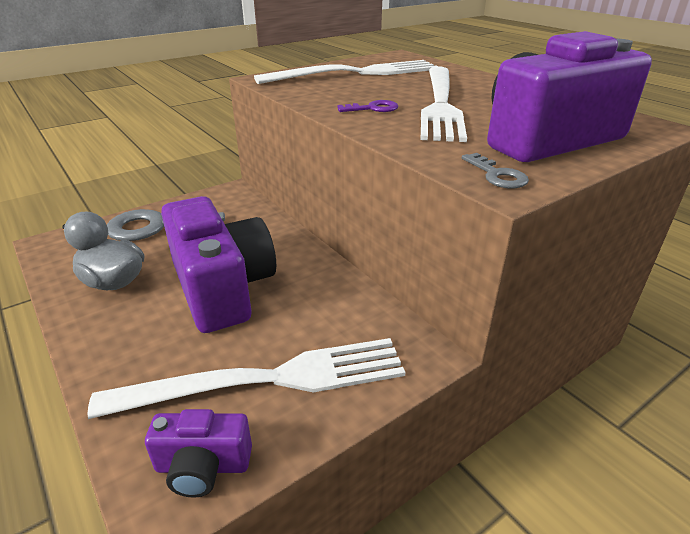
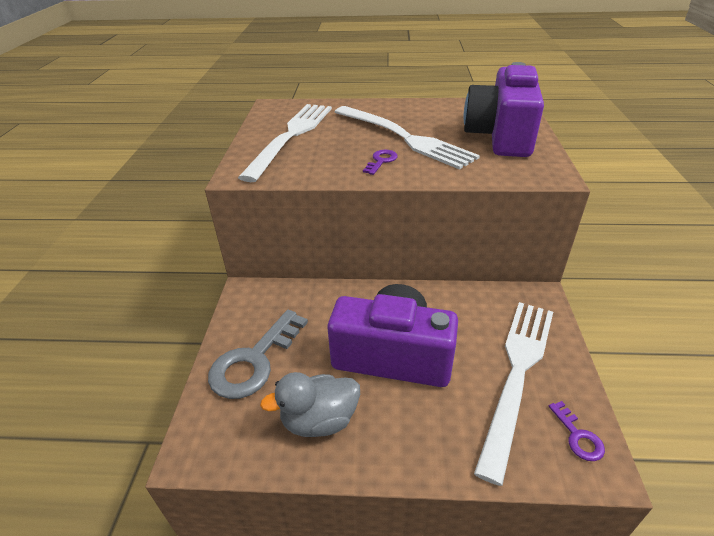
camera: 50 degrees left, 5 degrees up
purple camera [145,409,252,498] -> purple key [549,401,605,461]
grey key [462,153,529,188] -> none

